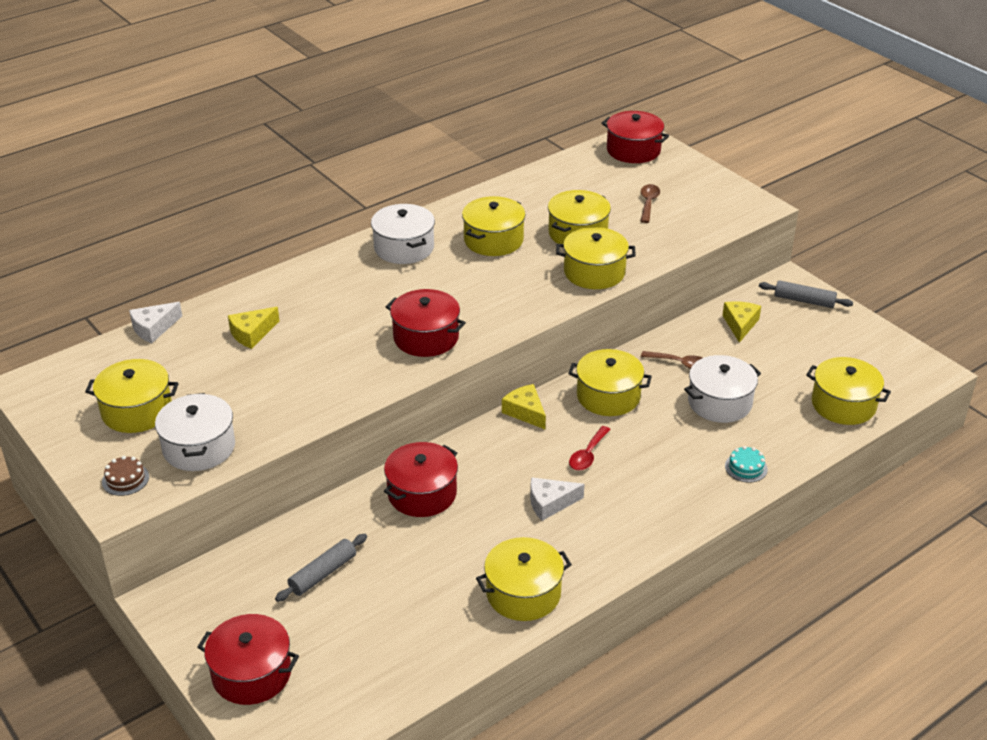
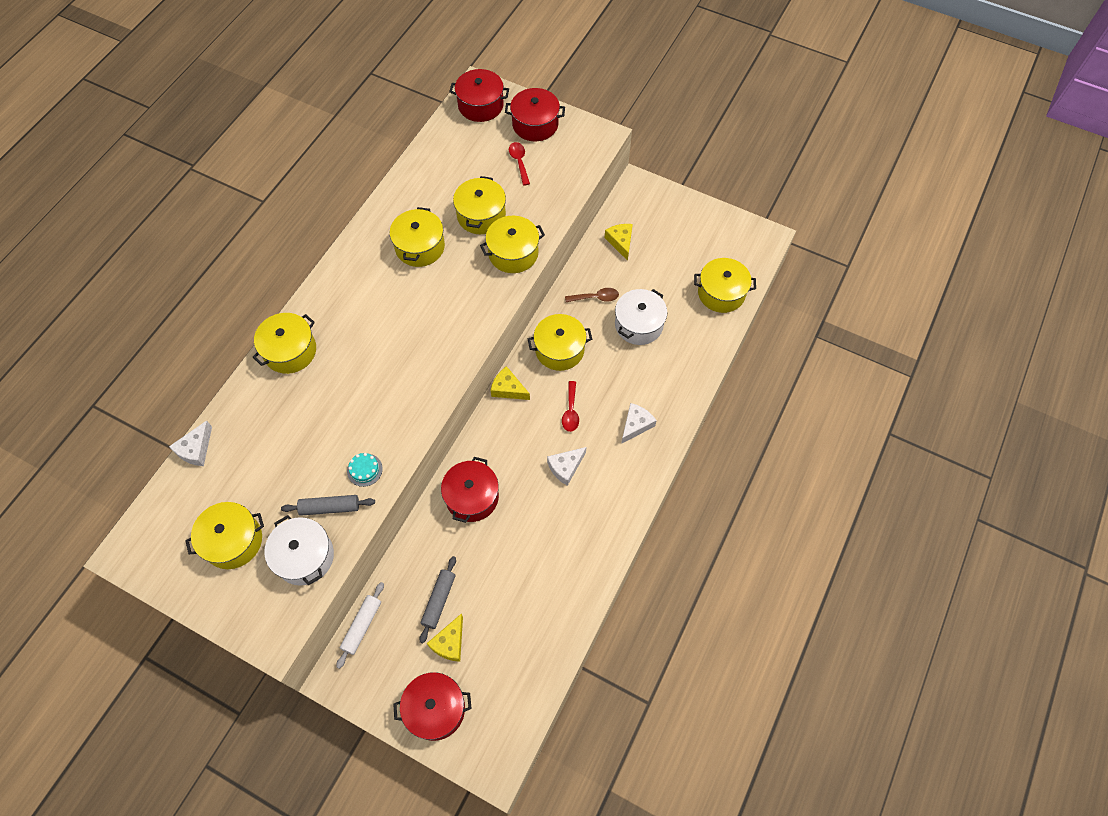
camera: 25 degrees left, 25 degrees up
brown cake [102,456,149,496] -> none
yellow cheese [228,307,279,349] -> yellow cheese moved to [427,613,463,662]
white pot [371,204,435,264] -> none
red pot [386,289,466,357] -> red pot moved to [505,88,565,141]
yellow pot [476,537,572,621] -> yellow pot moved to [253,313,316,374]
brown spoon [641,184,660,223] -> red spoon [509,142,530,186]
turquoise cake [725,446,768,483] -> turquoise cake moved to [347,453,383,487]
grey rolling pin [759,280,853,308] -> grey rolling pin moved to [281,495,375,516]
none -> white rolling pin [336,582,384,669]
none -> white cheese [621,403,657,444]

